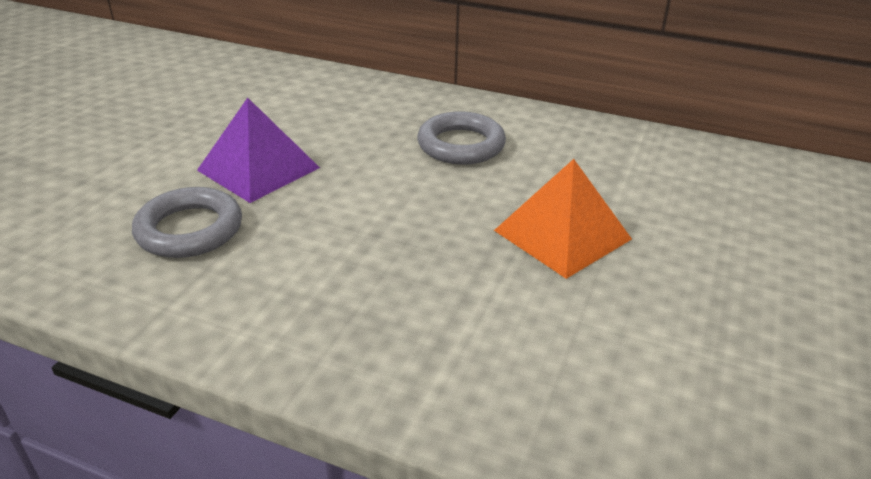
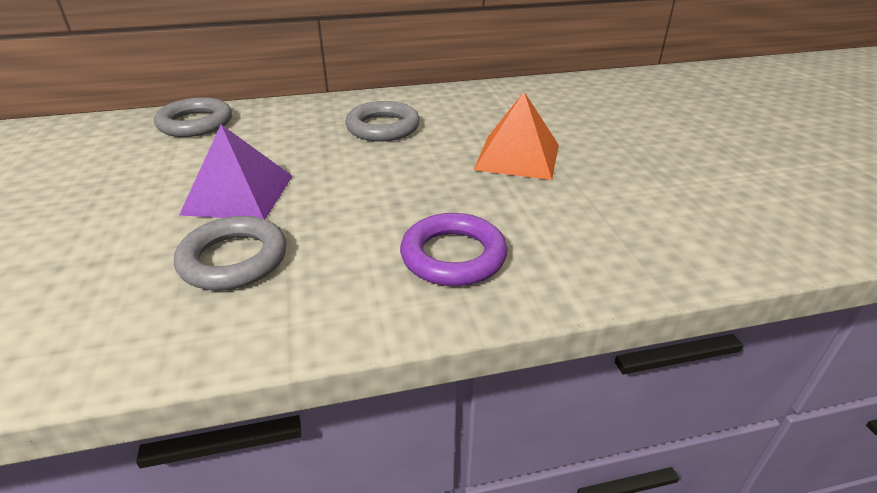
camera: 35 degrees left, 0 degrees up
none -> grey ring [154,97,232,137]
none -> purple ring [400,213,507,286]

